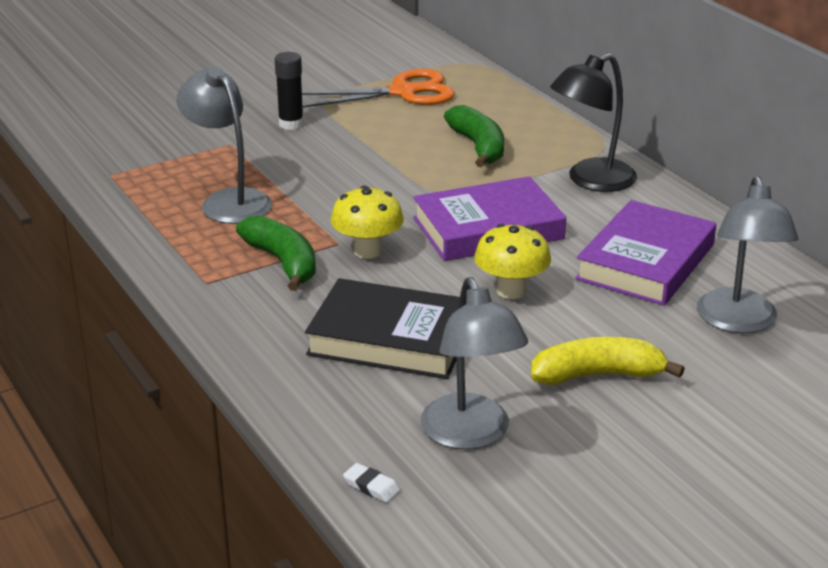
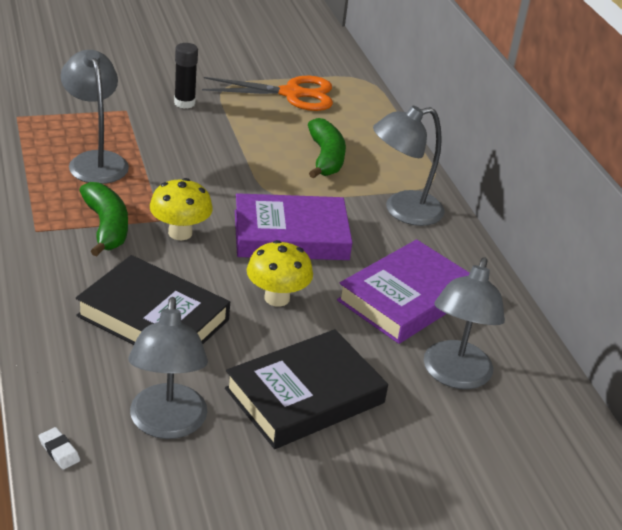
camera: 10 degrees right, 5 degrees up
yellow banana [531,337,685,385] -> black book [225,329,388,449]
black lamp [550,53,637,192] -> grey lamp [373,106,445,226]

